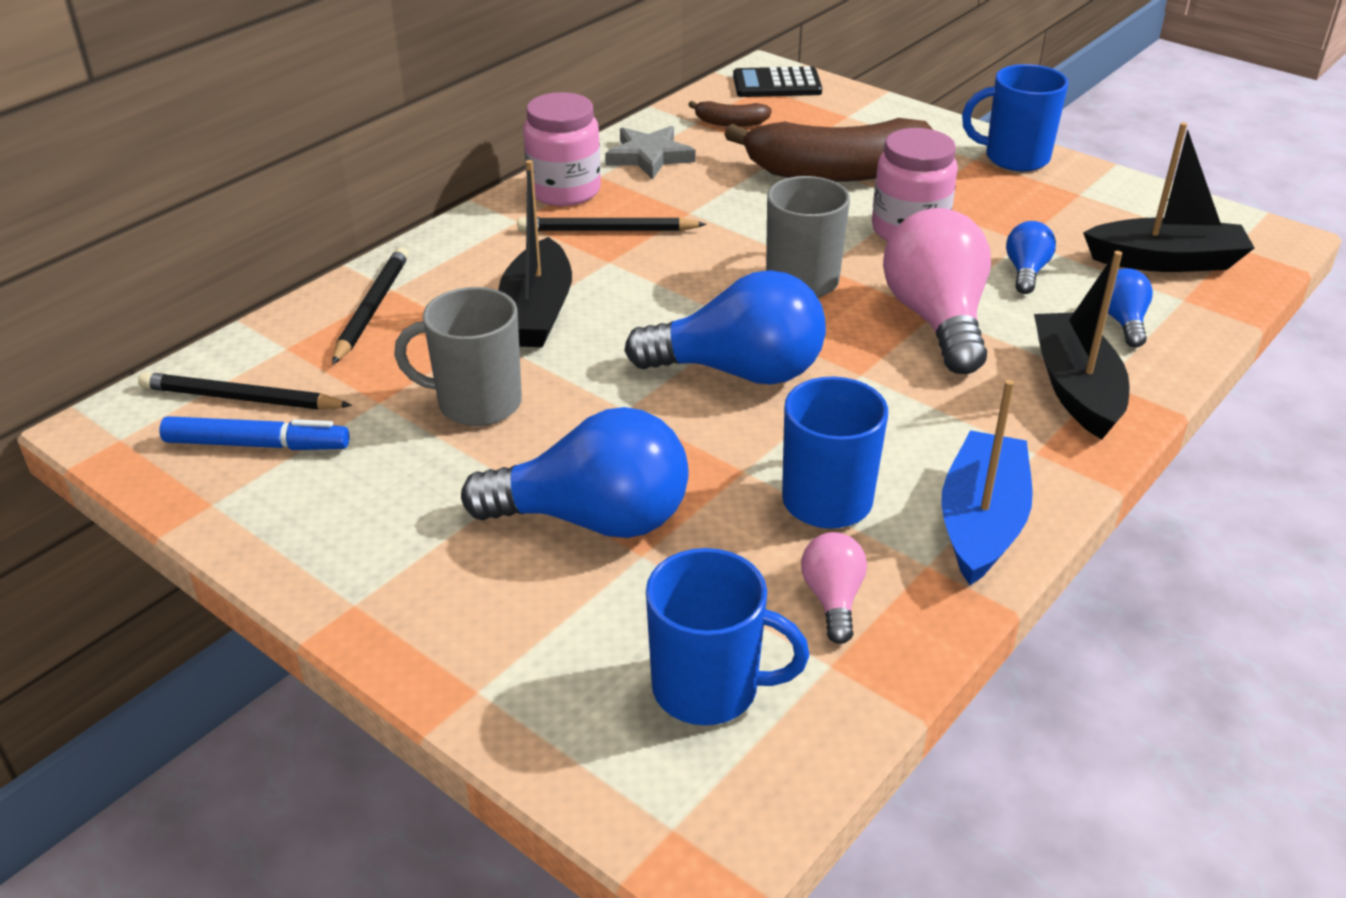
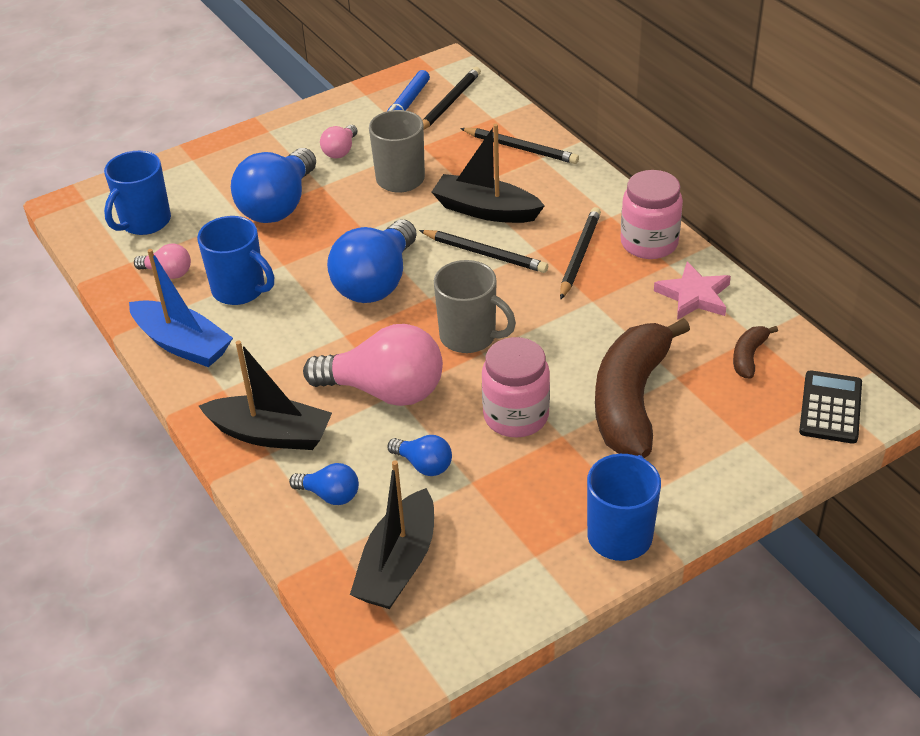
camera: 110 degrees right, 5 degrees up
grey star [605,126,696,179] -> pink star [654,262,731,320]
none -> pink light bulb [320,125,357,158]
none -> black pencil [419,230,548,273]

